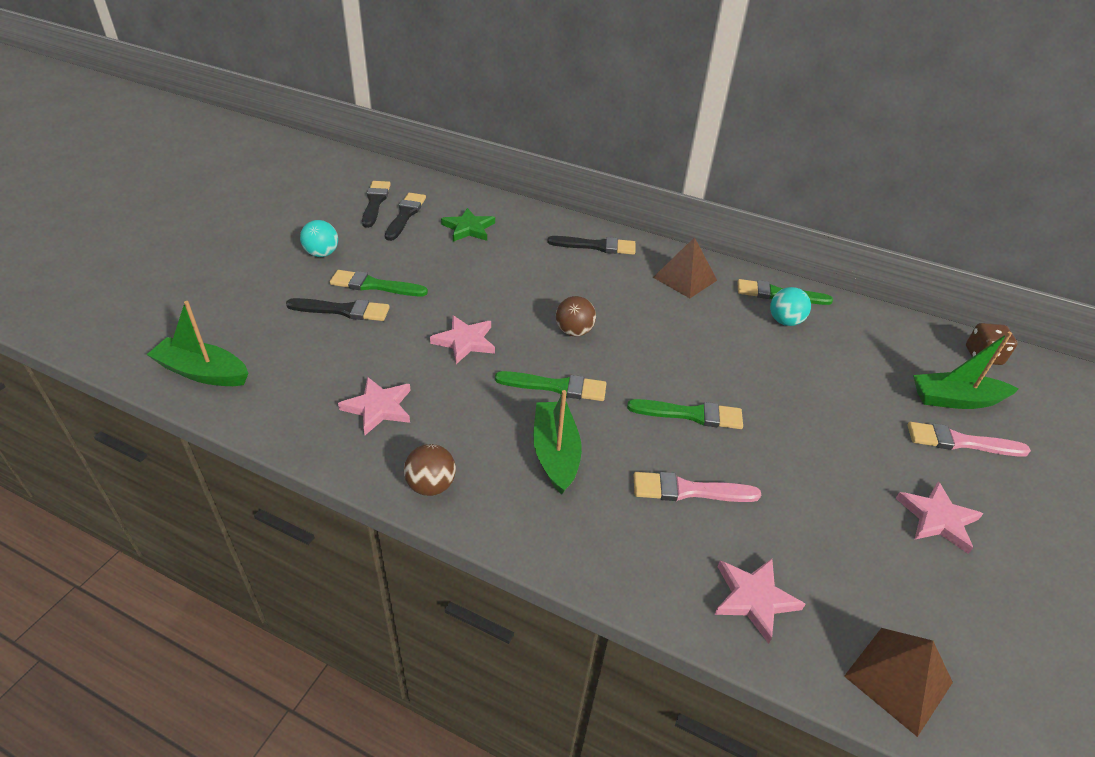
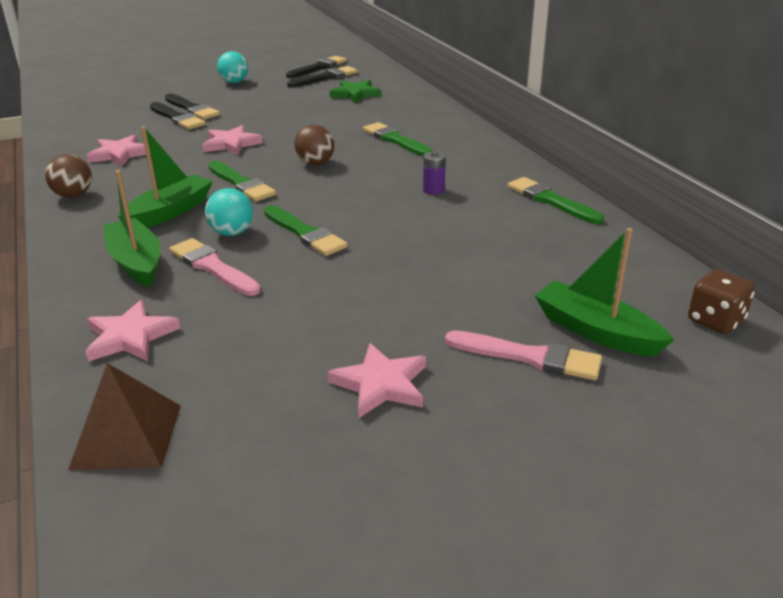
camera: 45 degrees right, 10 degrees down
green boat [146,301,248,386] -> green boat moved to [103,170,160,287]
green brush [330,270,428,296] -> green brush moved to [363,122,433,156]
black brush [547,236,635,255] -> black brush moved to [150,102,206,130]
brown pyramid [653,237,717,298] -> none
turquoise ball [770,287,811,326] -> turquoise ball moved to [205,188,254,236]
pink brush [907,422,1031,457] -> pink brush turned 150 degrees clockwise [445,331,602,380]
none -> purple battery [423,151,446,195]

